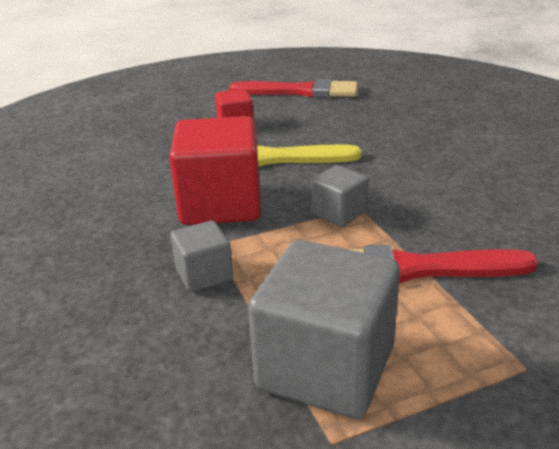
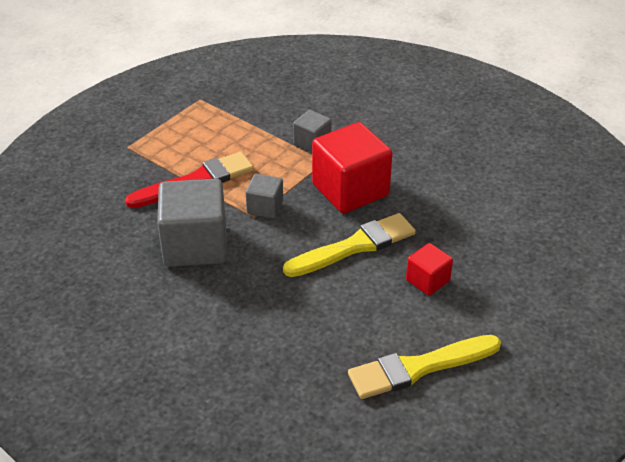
camera: 150 degrees right, 10 degrees up
red brush [229,79,358,98] -> yellow brush [348,335,501,399]
grey cube [248,240,400,419] -> grey cube moved to [157,179,227,267]

